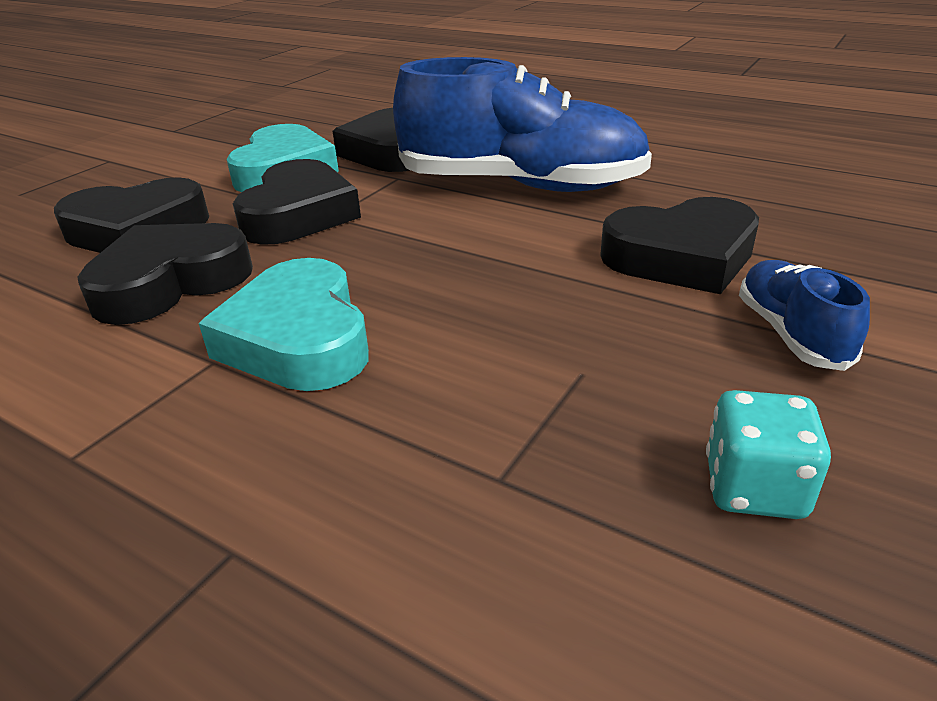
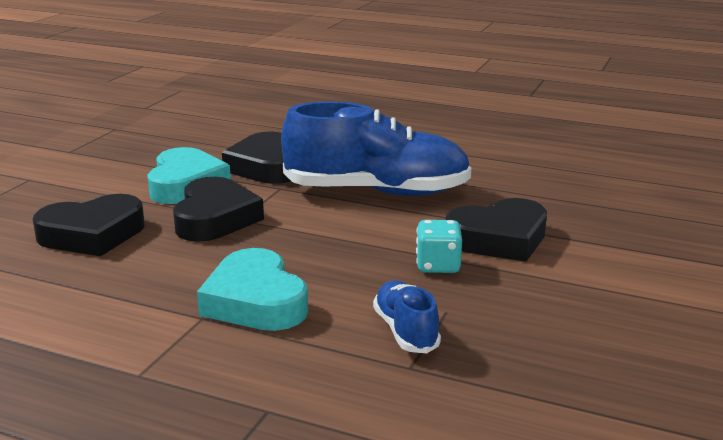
camera: 10 degrees left, 10 degrees down
black heart [77,223,253,325] -> none
turquoise dice [706,390,831,519] -> turquoise dice moved to [416,220,462,273]
blue shoe [739,260,870,371] -> blue shoe moved to [373,281,441,353]

